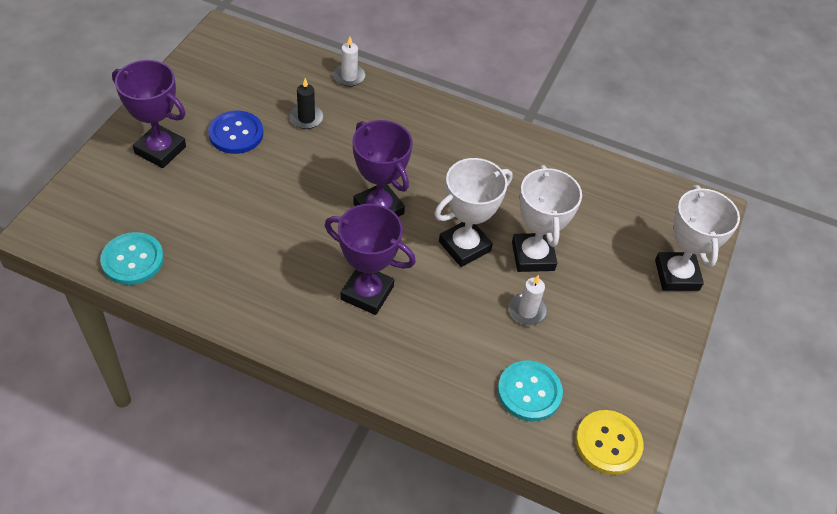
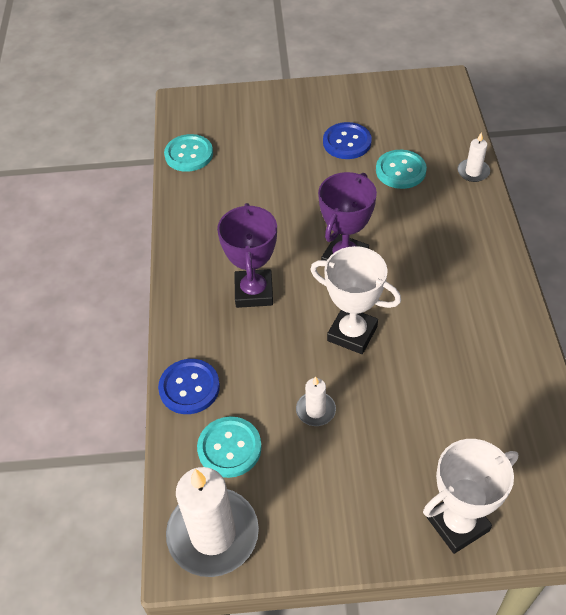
camera: 70 degrees right, 0 degrees up
purple trophy [112,60,186,168] -> none
black candle [289,78,324,129] -> turquoise button [376,150,427,189]
white trophy [512,165,582,272] -> none
yellow button [576,410,644,475] -> white candle [166,467,259,577]
none -> blue button [158,359,220,414]

